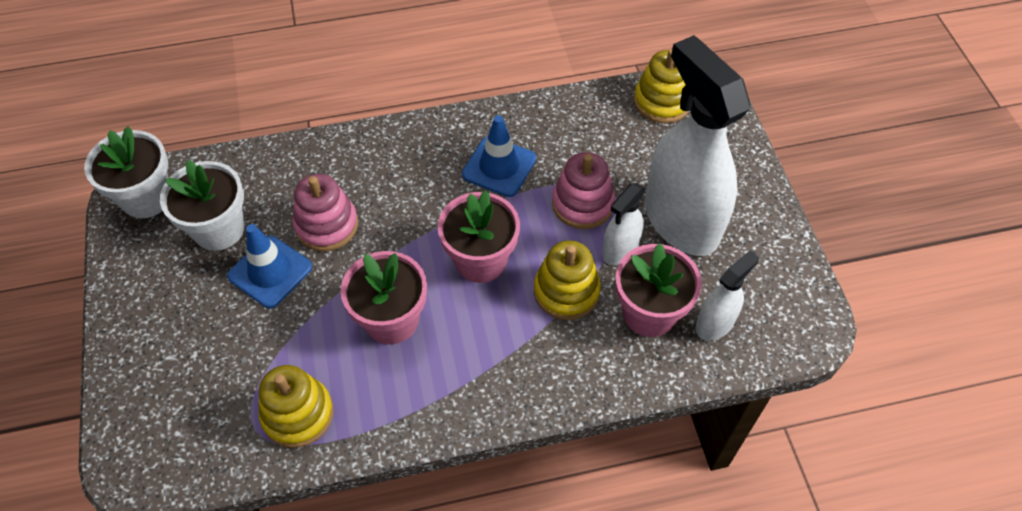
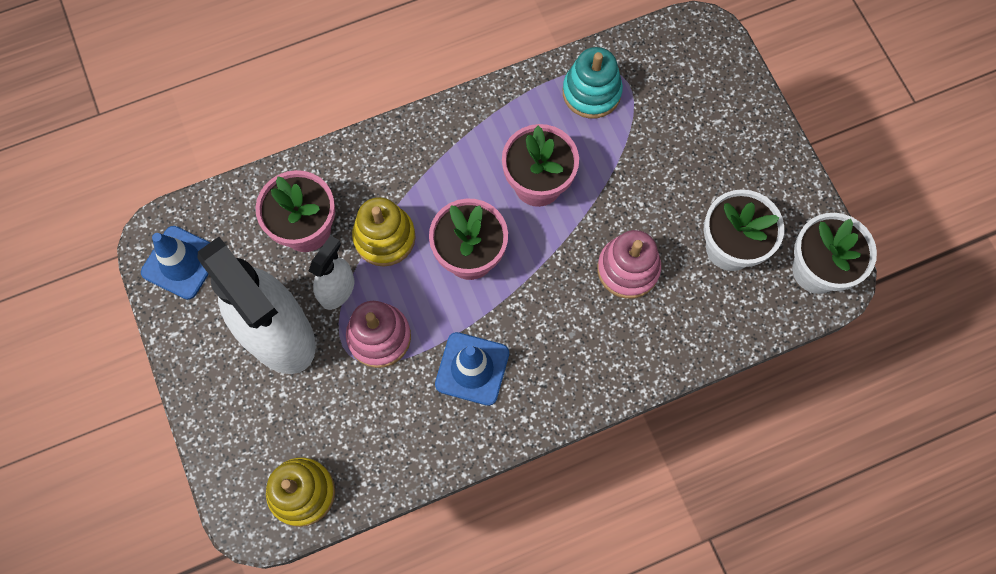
camera: 170 degrees right, 15 degrees up
blue traffic cone [227,224,312,308] -> blue traffic cone moved to [141,226,210,300]
yellow stacking toy [259,365,333,448] -> turquoise stacking toy [563,47,623,119]
white spray bottle [696,250,759,341] -> none

